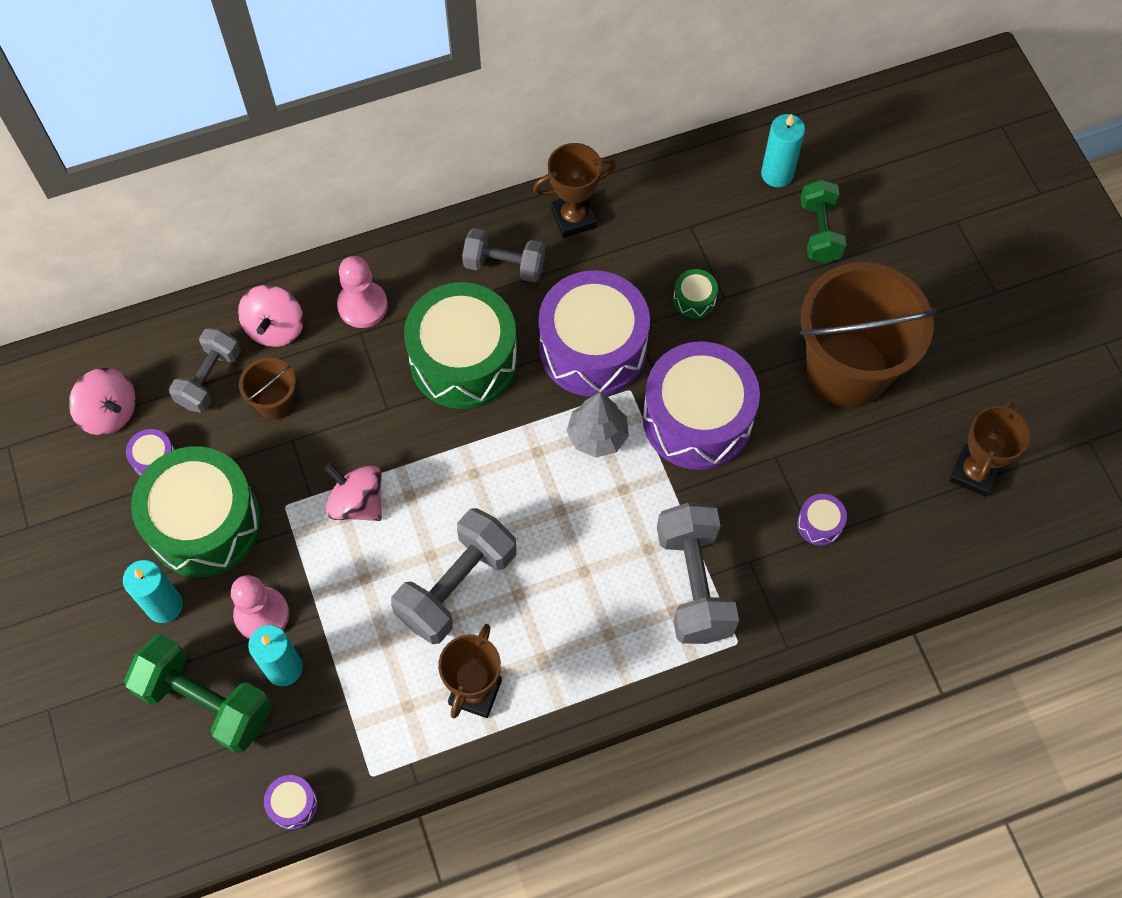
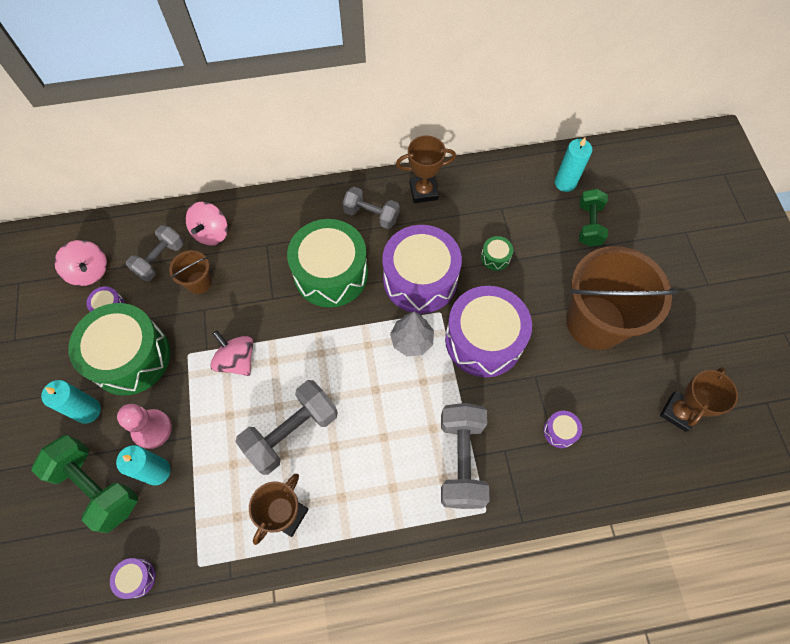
camera: 10 degrees right, 0 degrees up
pink pawn [337,256,388,328] -> none

